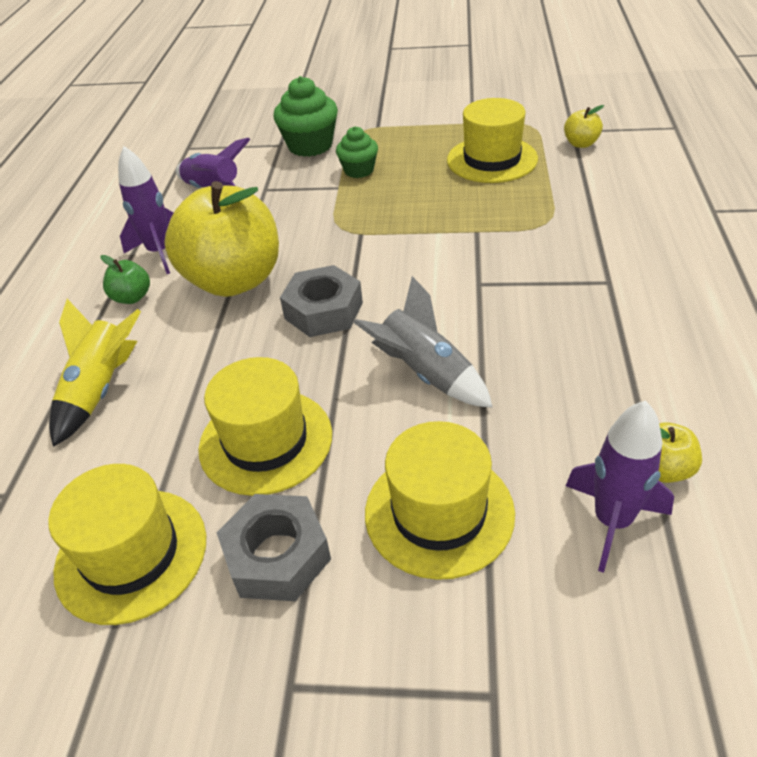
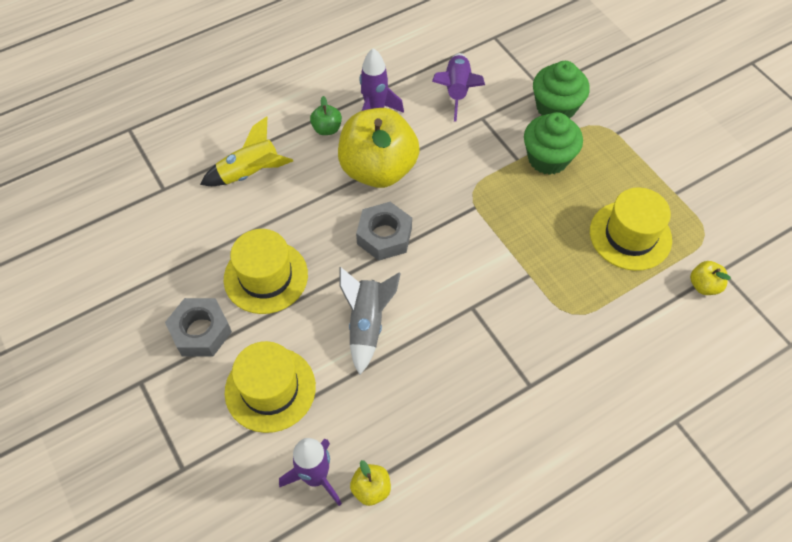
camera: 50 degrees right, 15 degrees up
yellow hat [48,464,206,625] -> none
green cupcake [336,126,378,178] -> green cupcake [524,112,583,175], size x1.59

